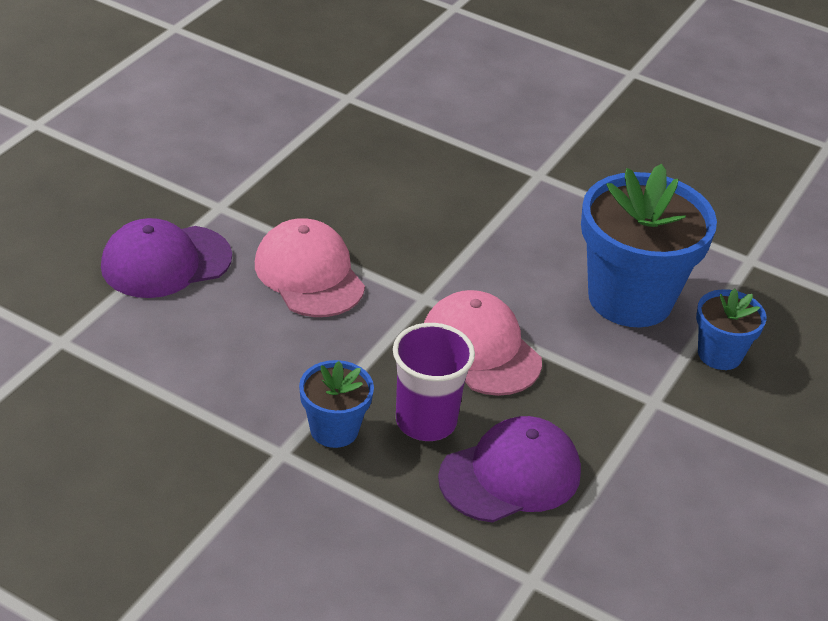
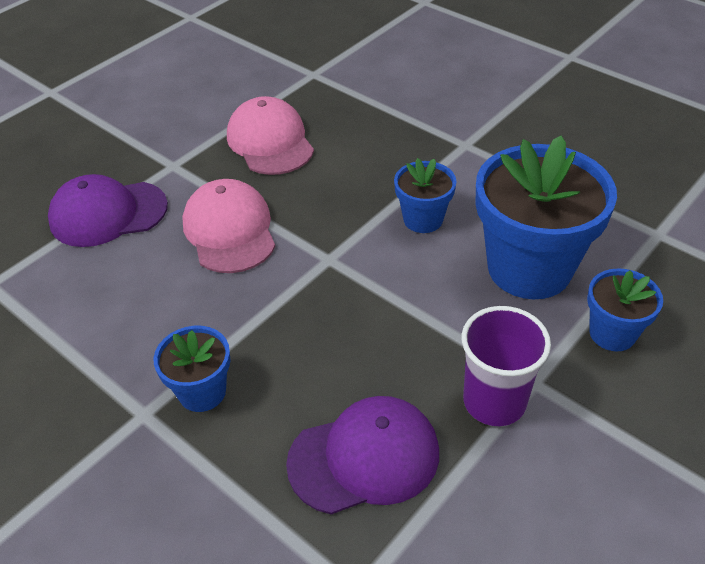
camera: 15 degrees right, 5 degrees up
purple cup [393,323,475,441] -> purple cup moved to [462,306,551,426]
pink cap [424,290,542,396] -> pink cap moved to [227,96,314,175]
none -> blue flower pot [394,158,456,233]

